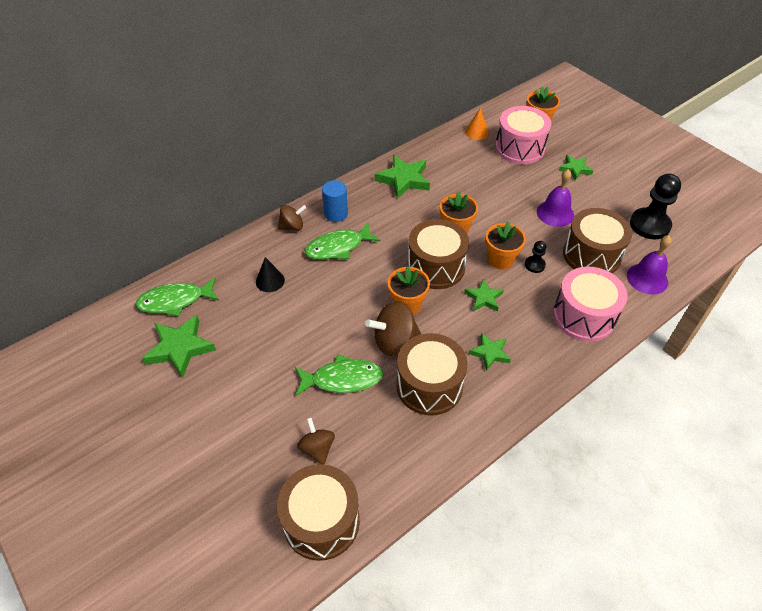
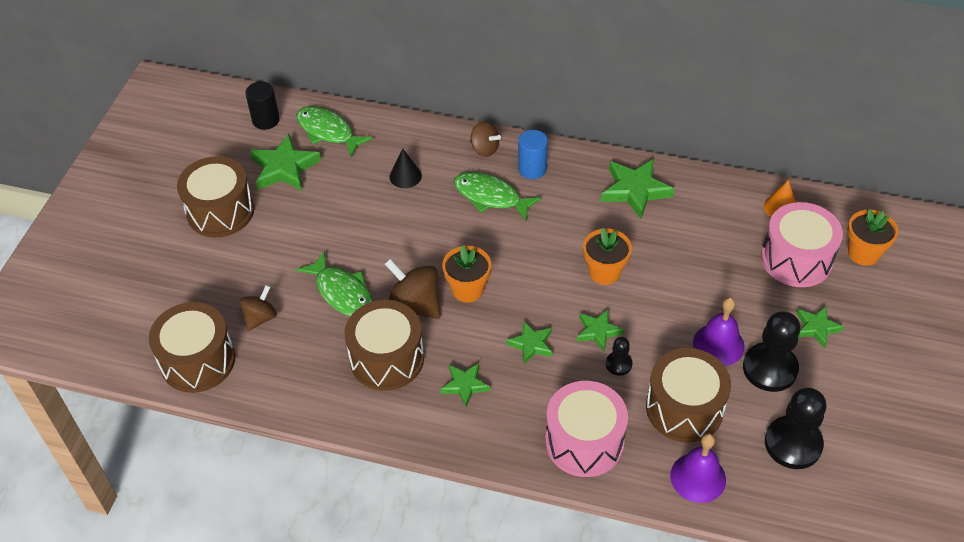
camera: 55 degrees right, 0 degrees up
brown drum [407,219,469,289] -> brown drum moved to [177,156,254,238]
orange flower pot [485,221,526,270] -> green star [577,309,624,352]
none -> black cylinder [245,82,280,130]
none -> black pawn [743,311,800,392]

